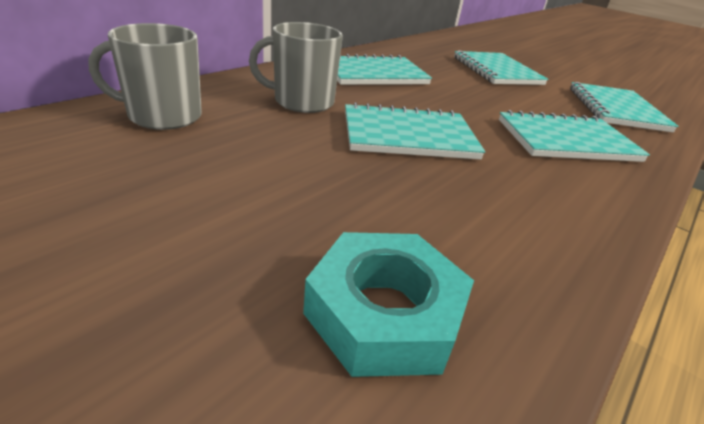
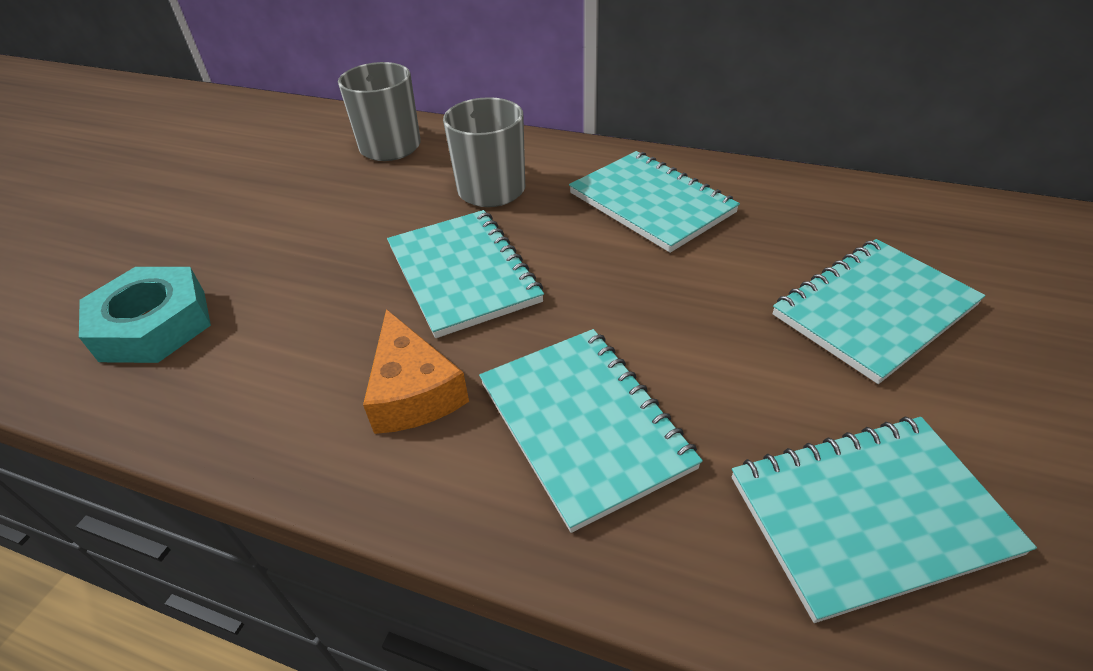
camera: 75 degrees right, 10 degrees up
none -> orange cheese [363,309,469,434]

